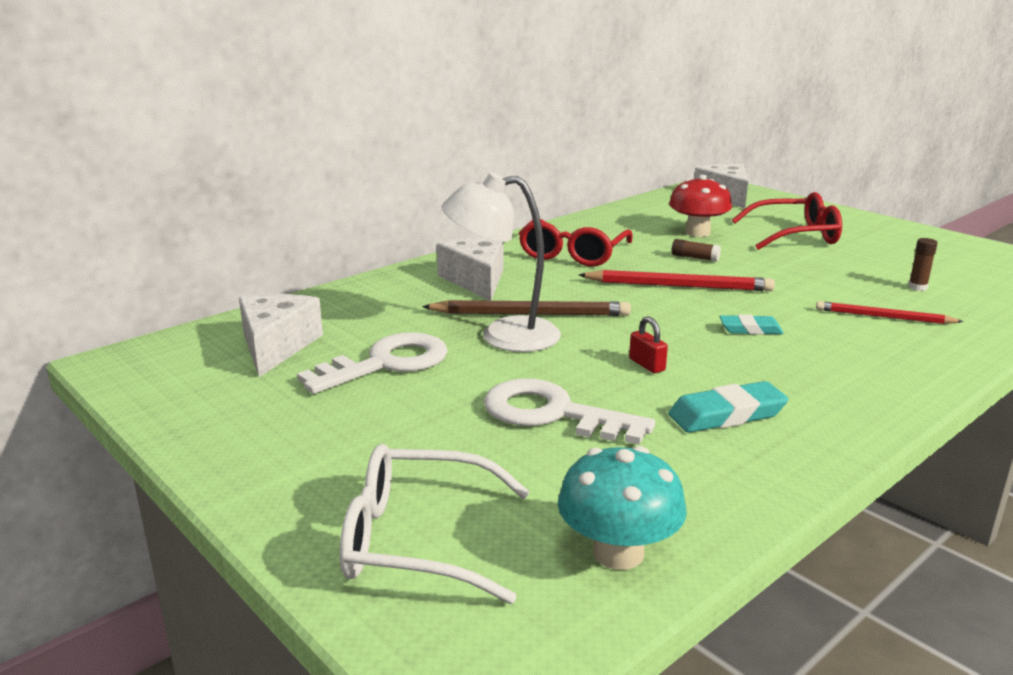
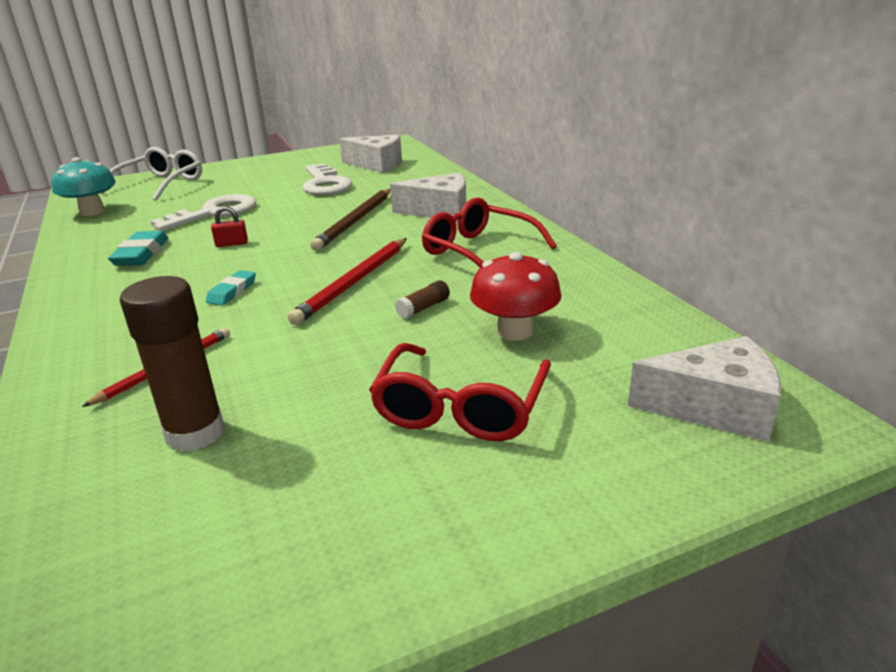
camera: 110 degrees right, 5 degrees up
white lamp [441,172,561,352] -> none
brown glue stick [908,238,937,291] -> brown glue stick [120,276,225,452], size x2.17

